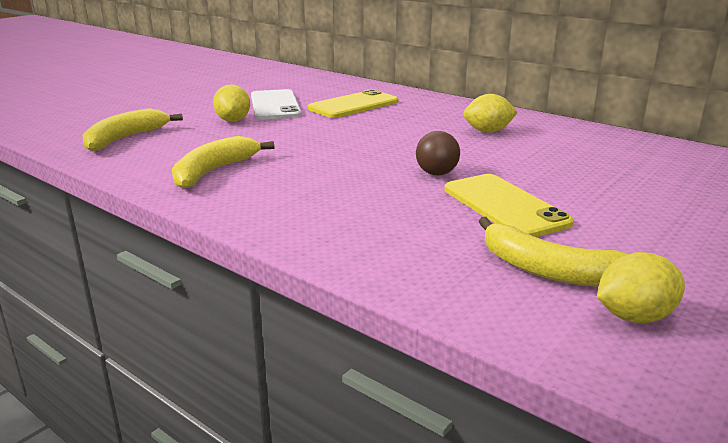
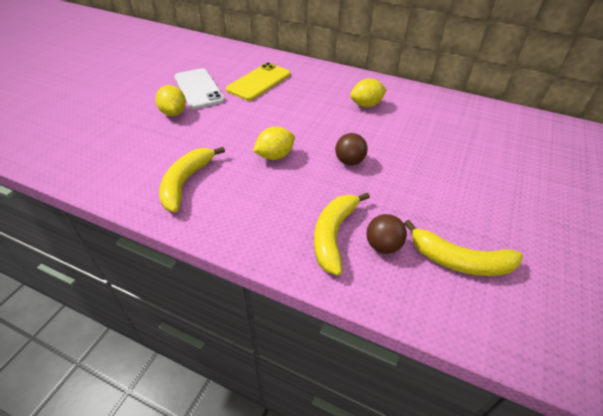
camera: 15 degrees left, 20 degrees up
yellow banana [83,108,183,151] -> yellow banana moved to [314,192,370,276]
yellow phone [444,174,574,237] -> none
yellow lemon [597,252,685,323] -> yellow lemon moved to [253,126,295,160]
none -> brown ball [366,214,407,254]

